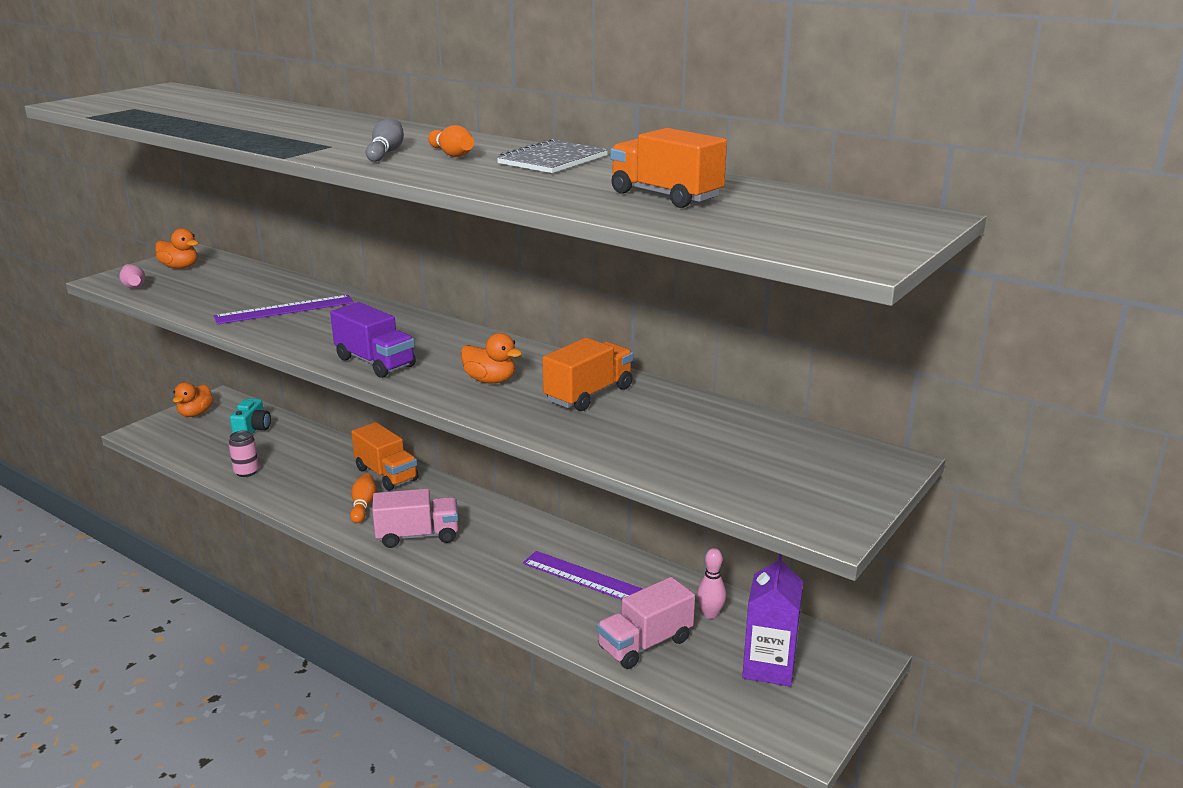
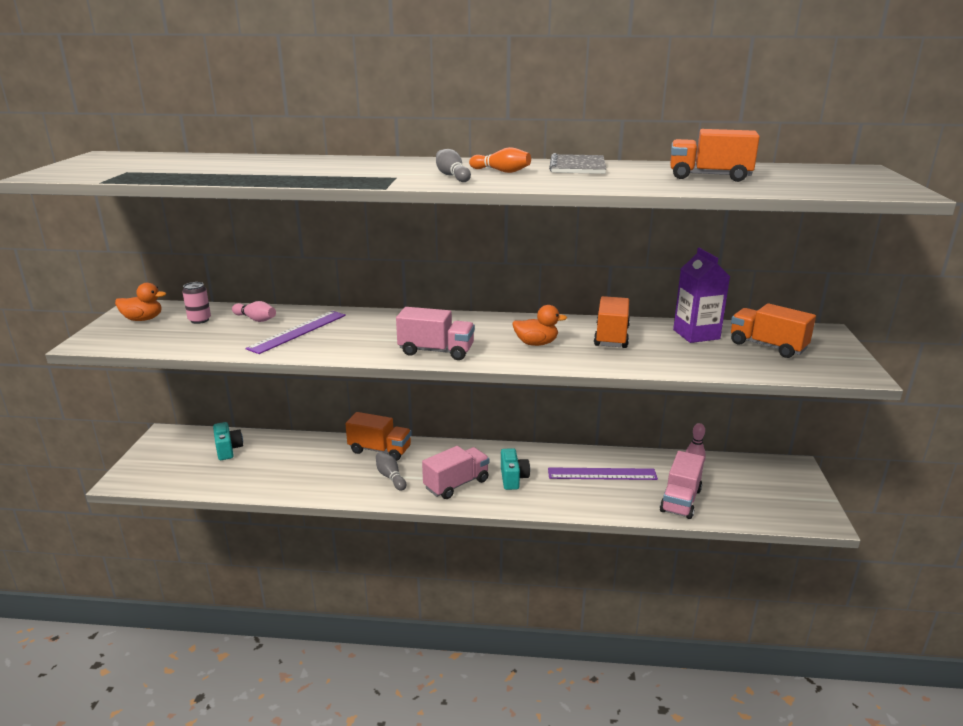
camera: 30 degrees left, 0 degrees up
pink bowling pin [119,264,145,289] -> pink bowling pin moved to [232,301,276,322]
orange duck [173,382,214,417] -> none
pink can [228,431,259,477] -> pink can moved to [182,282,211,324]
purple truck [330,302,416,378] -> pink truck [396,307,475,360]
orange bowling pin [350,473,376,523] -> grey bowling pin [376,451,406,491]
purple carton [742,554,803,687] -> purple carton moved to [673,248,730,343]
none -> turquoise camera [501,448,530,490]
none -> orange truck [731,303,816,358]

